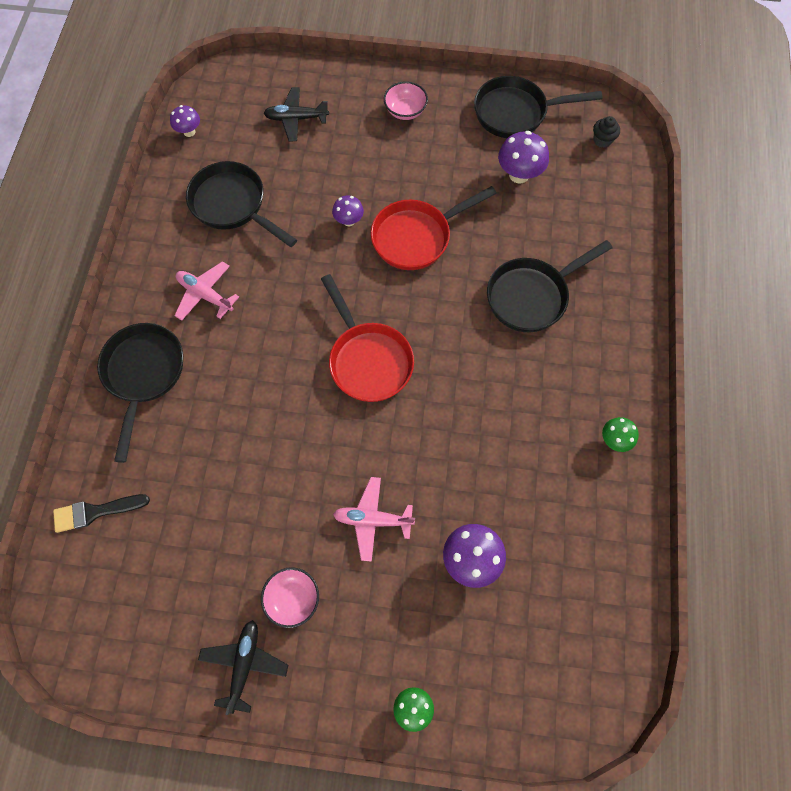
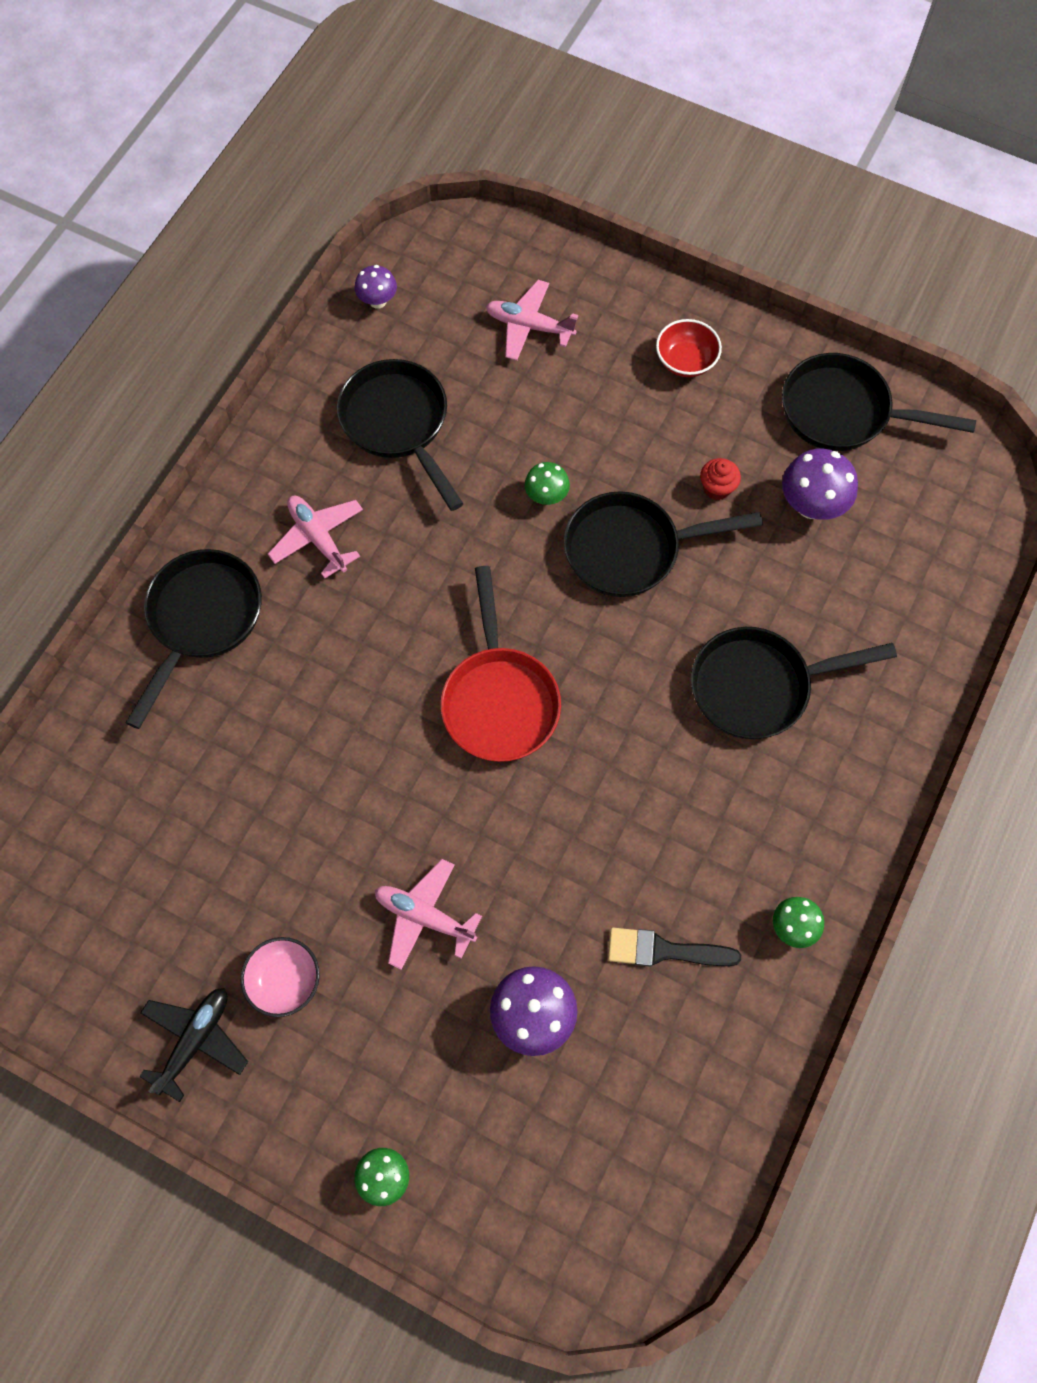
camera: 20 degrees right, 0 degrees up
black brush [53,494,150,533] -> black brush moved to [608,928,741,967]
black plane [264,87,329,141] -> pink plane [486,280,578,361]
purple mushroom [332,195,364,226] -> green mushroom [525,462,570,505]
red pan [371,186,497,270] -> black pan [564,491,763,597]
pink bowl [384,81,428,120] -> red bowl [656,319,722,377]
black cupcake [593,116,620,148] -> none
none -> red cupcake [700,458,741,500]

